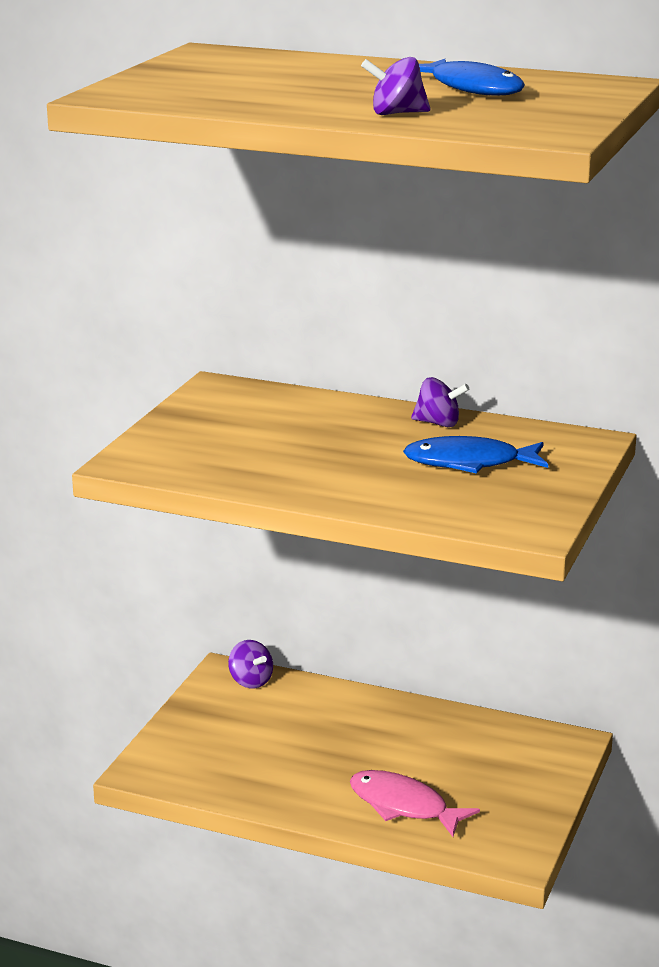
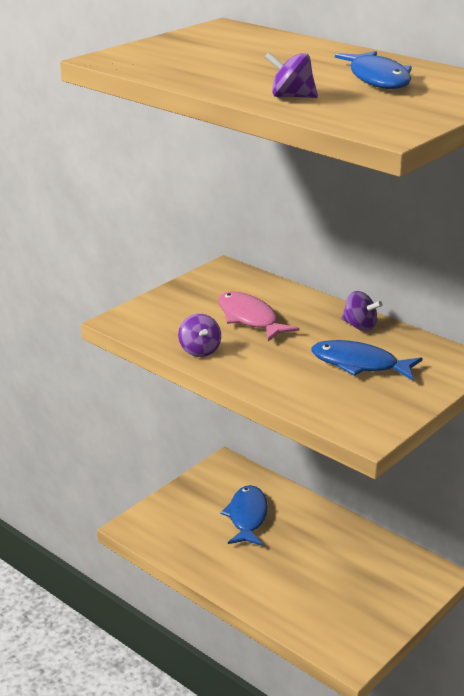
camera: 20 degrees right, 5 degrees up
purple spinning top [228,640,273,689] -> purple spinning top moved to [178,314,221,357]
pink fish [350,770,480,837] -> pink fish moved to [218,291,299,341]
none -> blue fish [220,485,268,546]

